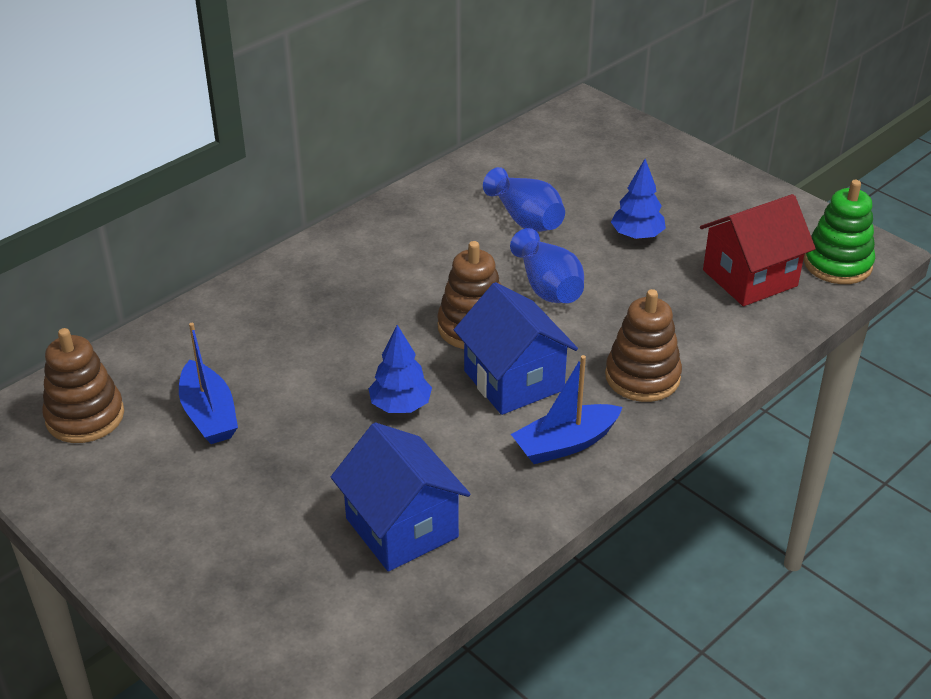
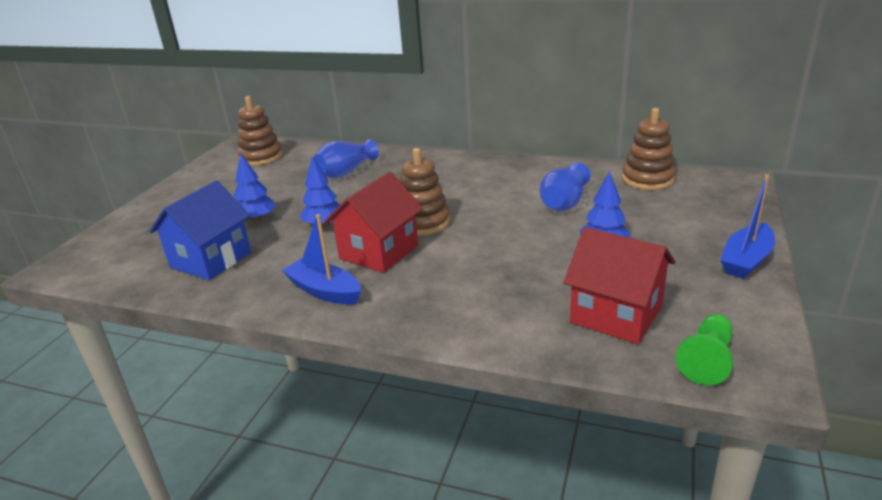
camera: 65 degrees right, 10 degrees down
blue boat [179,323,238,444] -> blue boat moved to [720,174,775,279]
blue house [454,282,578,415] -> red house [324,172,423,273]
blue vase [510,228,584,303] -> blue vase moved to [313,139,379,178]
brown stacking toy [605,289,682,402] -> brown stacking toy moved to [622,108,676,190]
green stacking toy [804,180,875,284] -> green pawn [676,314,733,385]
none -> blue tree [233,153,276,222]

